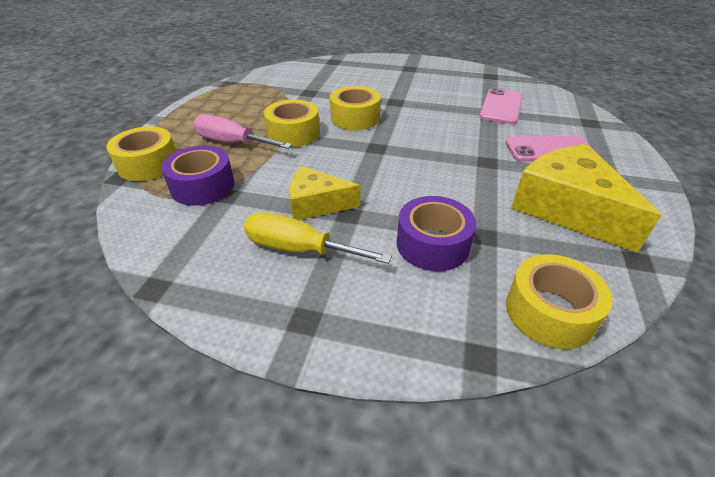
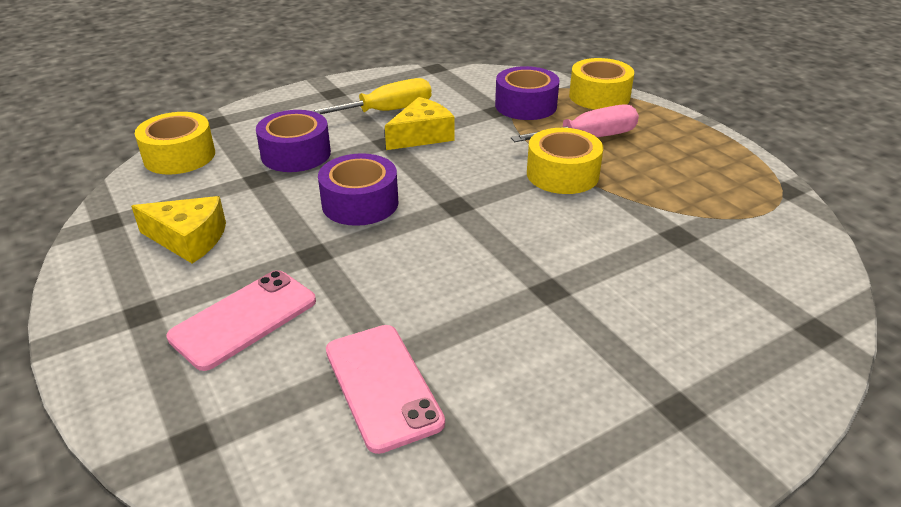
camera: 135 degrees right, 5 degrees down
yellow tape [330,86,381,130] -> none
yellow cheese [511,144,662,253] -> yellow cheese [131,196,226,264], size x0.60
none -> purple tape [318,153,399,226]

